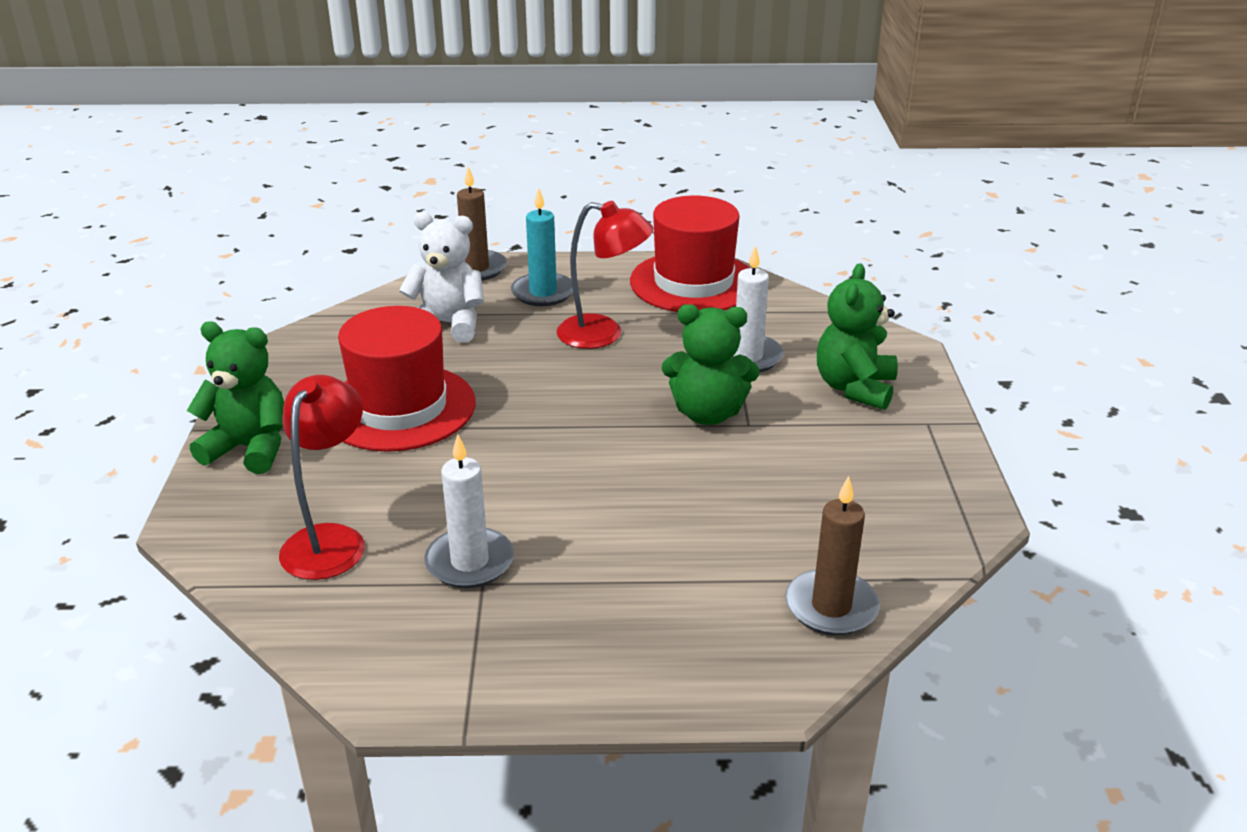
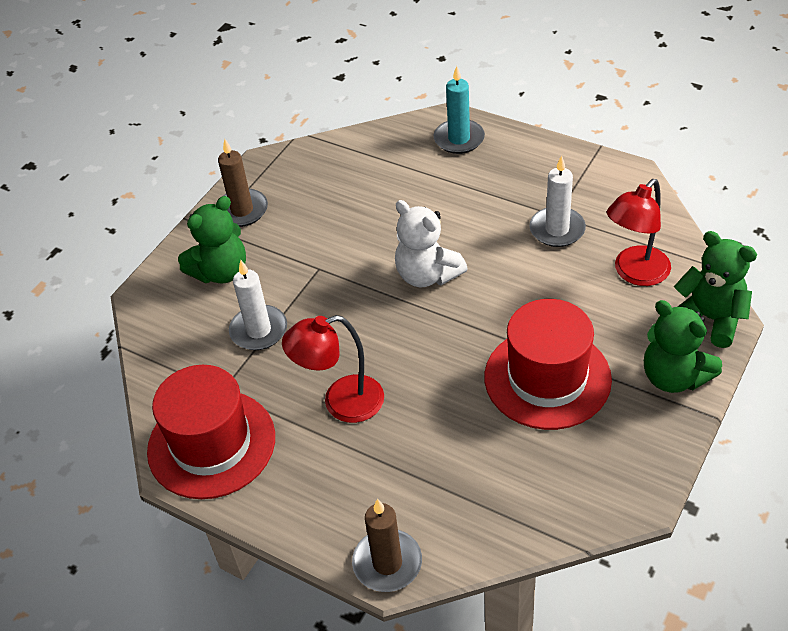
camera: 145 degrees left, 15 degrees up
white teddy bear [399,212,484,343] -> white teddy bear moved to [395,200,468,287]
turquoise candle [511,188,573,306] -> turquoise candle moved to [434,66,485,154]
red lamp [557,201,654,349] -> red lamp turned 60 degrees counterclockwise [282,315,384,423]
green teddy bear [662,304,759,425] -> green teddy bear moved to [674,231,757,348]
brown candle [785,476,880,635] -> brown candle moved to [218,139,268,227]

